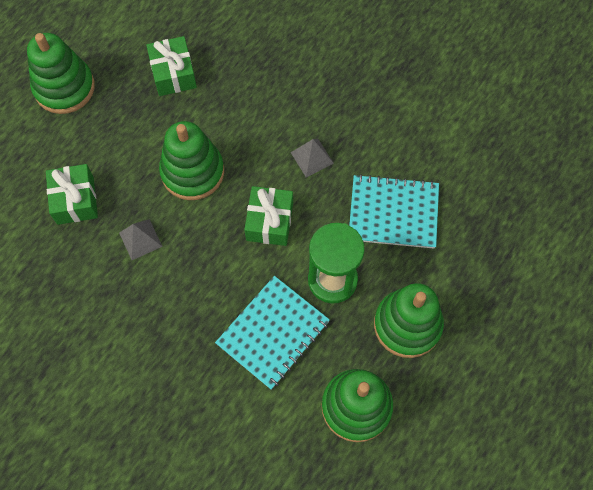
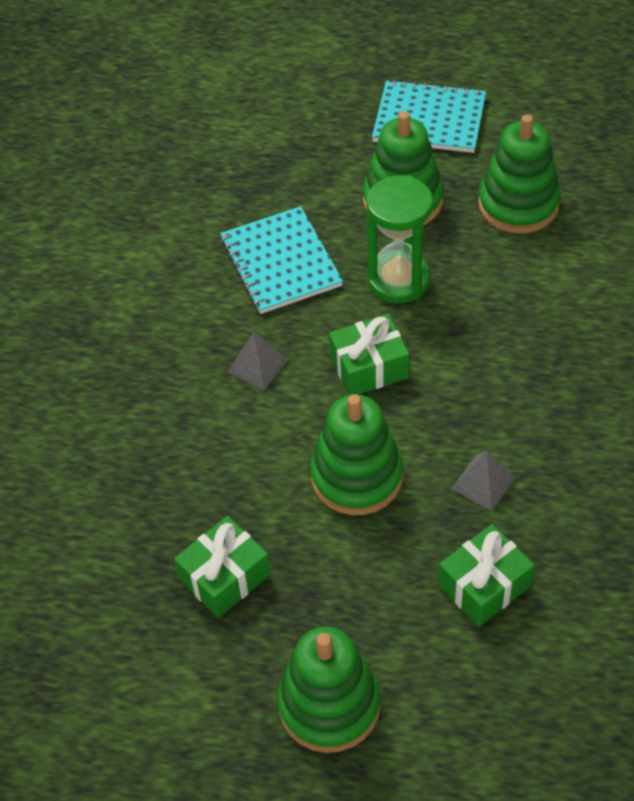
camera: 115 degrees left, 15 degrees down
turquoise notebook [215,276,330,390] -> turquoise notebook moved to [372,79,486,153]

